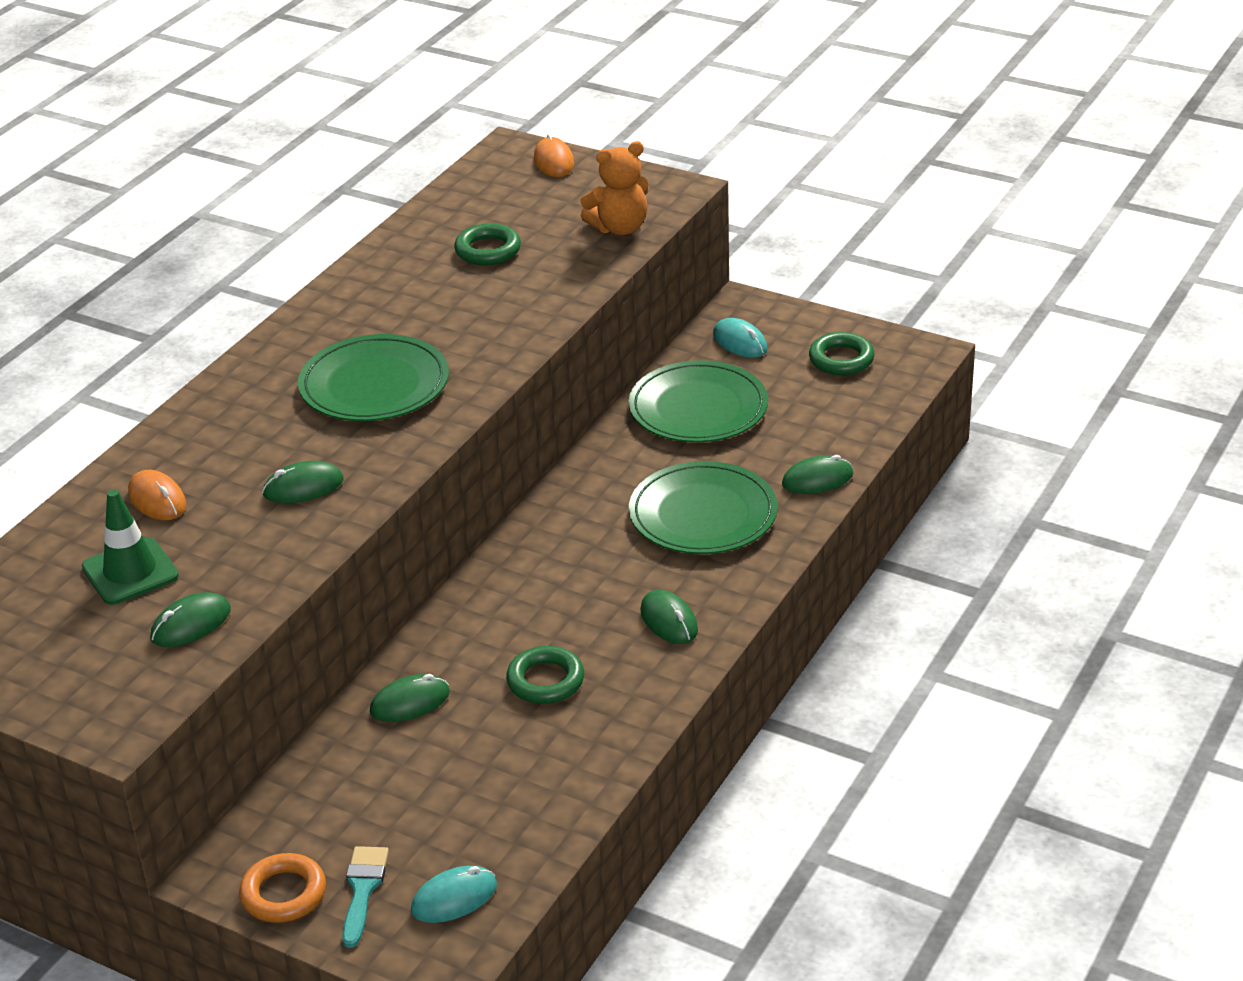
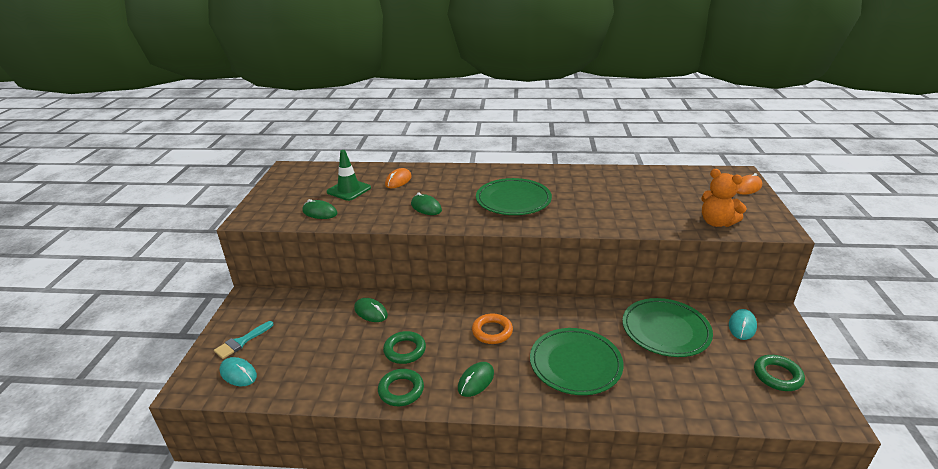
camera: 65 degrees right, 5 degrees down
orange ring [239,853,326,923] -> orange ring moved to [472,313,513,344]
turquoise brush [342,846,389,948] -> turquoise brush turned 150 degrees clockwise [214,321,273,359]
green ring [454,223,521,265] -> green ring moved to [378,369,424,406]
green mouse [782,455,853,494] -> none

